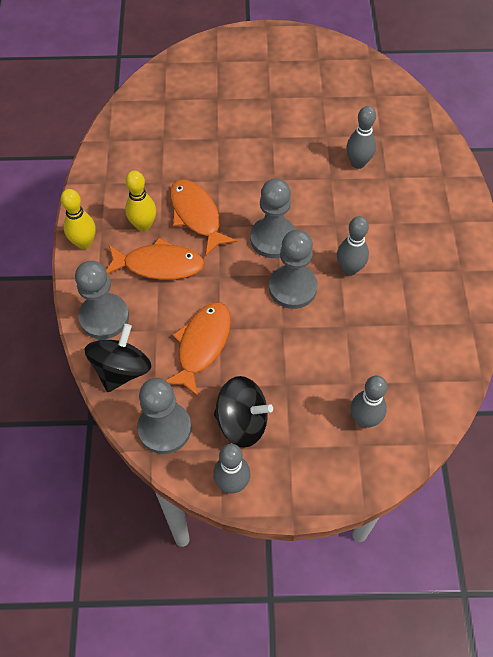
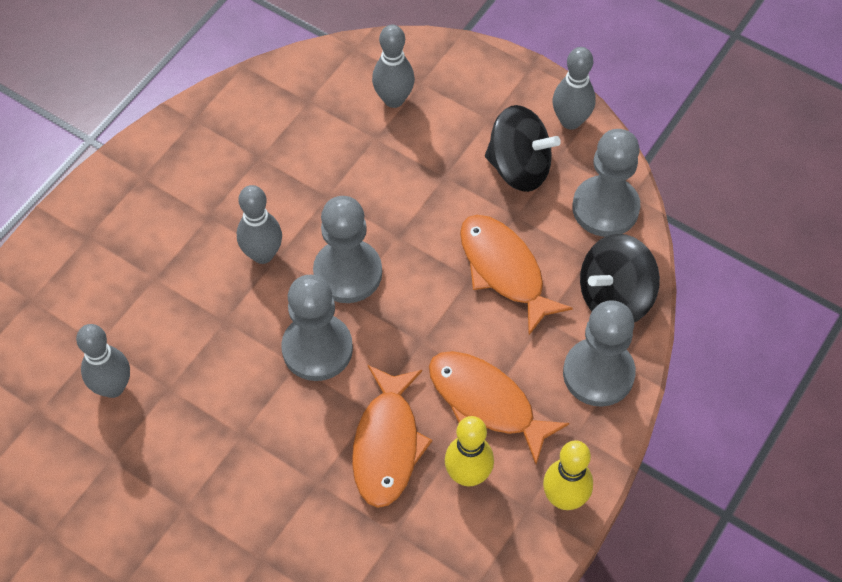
camera: 145 degrees left, 0 degrees up
orange fish [166,302,231,397] -> orange fish turned 90 degrees clockwise [460,215,573,335]
black spinning top [214,376,273,448] -> black spinning top turned 150 degrees clockwise [485,105,561,192]

